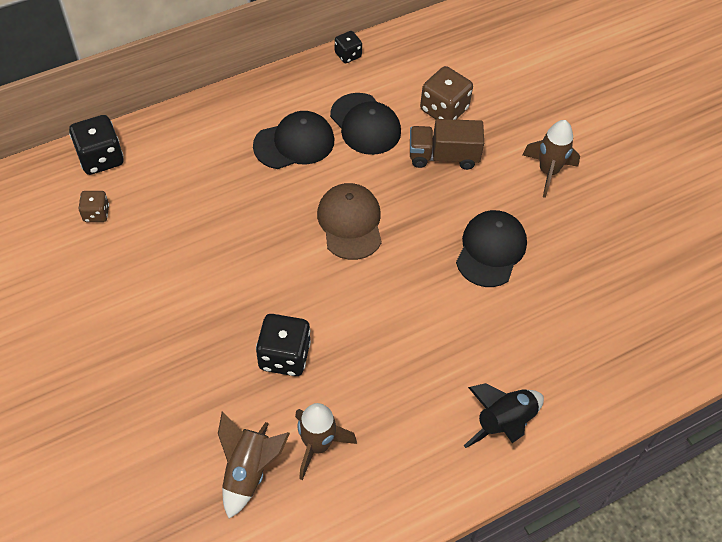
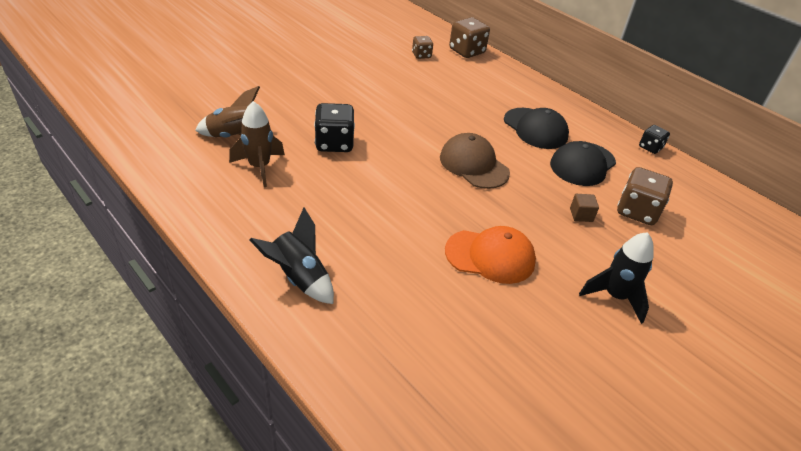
camera: 75 degrees right, 15 degrees down
black dice [69,115,123,175] -> brown dice [449,17,490,58]
brown cap [317,183,382,260] -> brown cap turned 105 degrees counterclockwise [440,133,510,189]
brown truck [410,119,484,170] -> brown cube [570,194,599,222]
black cap [456,210,527,287] -> orange cap [445,226,536,284]
brown rocket [522,120,580,198] -> black rocket [579,232,654,324]

